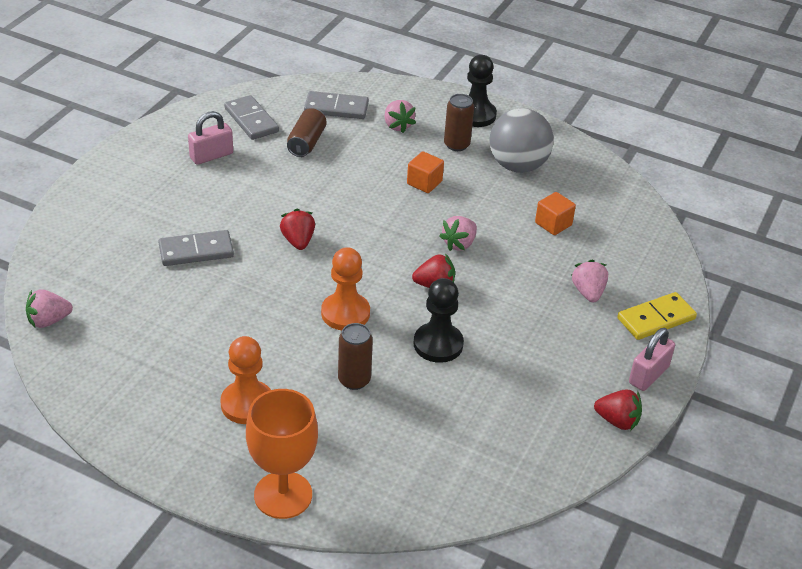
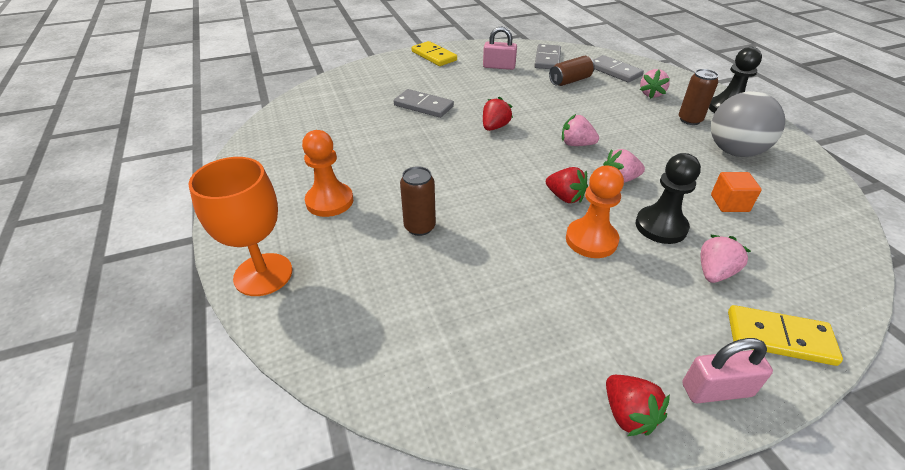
camera: 45 degrees right, 0 degrees up
pink strawberry [26,289,73,328] -> pink strawberry moved to [562,114,599,146]
orange pawn [321,247,370,330] -> orange pawn moved to [566,166,624,258]
orange cube [407,151,444,193] -> none
black pawn [414,278,464,363] -> black pawn moved to [636,153,701,244]
none -> yellow domino [412,41,457,66]

